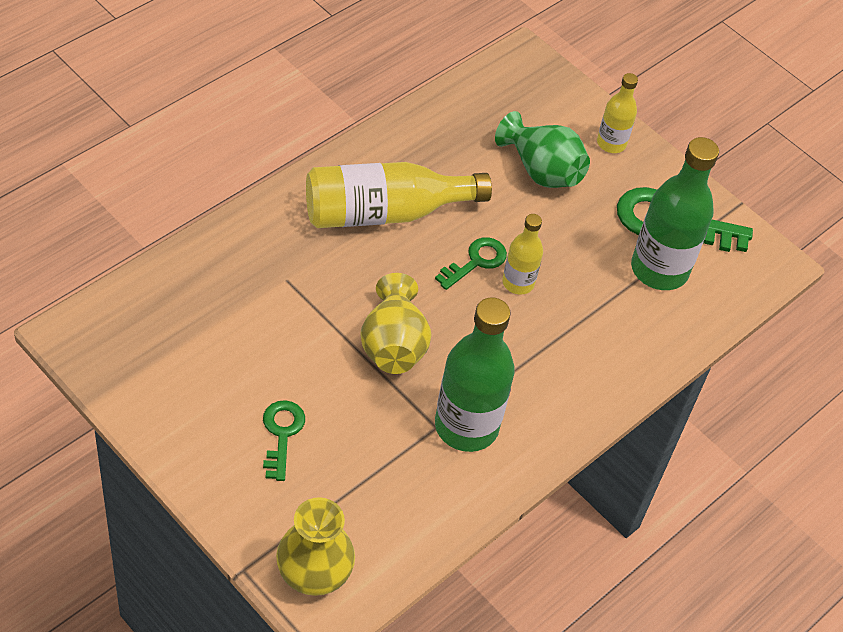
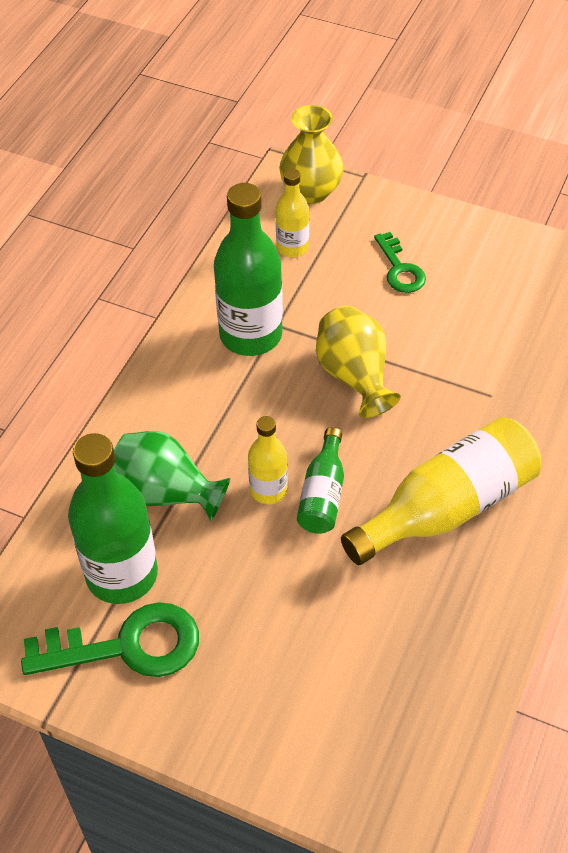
camera: 165 degrees right, 0 degrees up
green key [435,237,507,290] -> green bottle [297,427,344,534]
green vase [495,111,590,188] -> green vase moved to [114,431,230,522]
yellow bottle [597,73,638,153] -> yellow bottle moved to [276,169,309,257]

